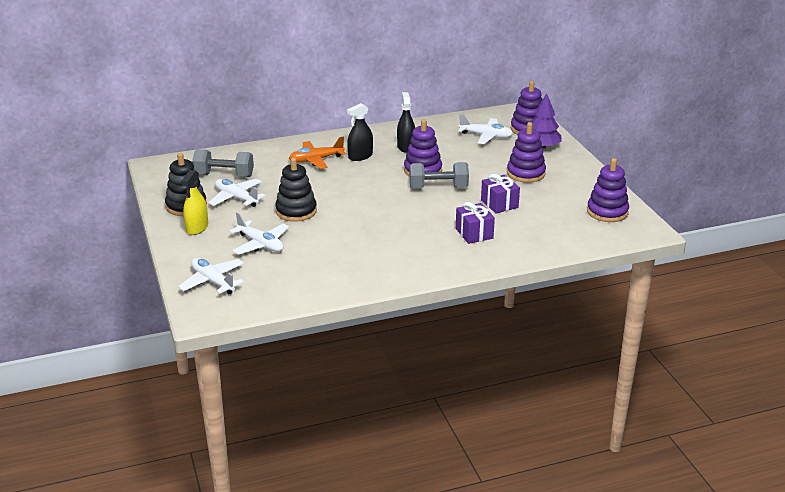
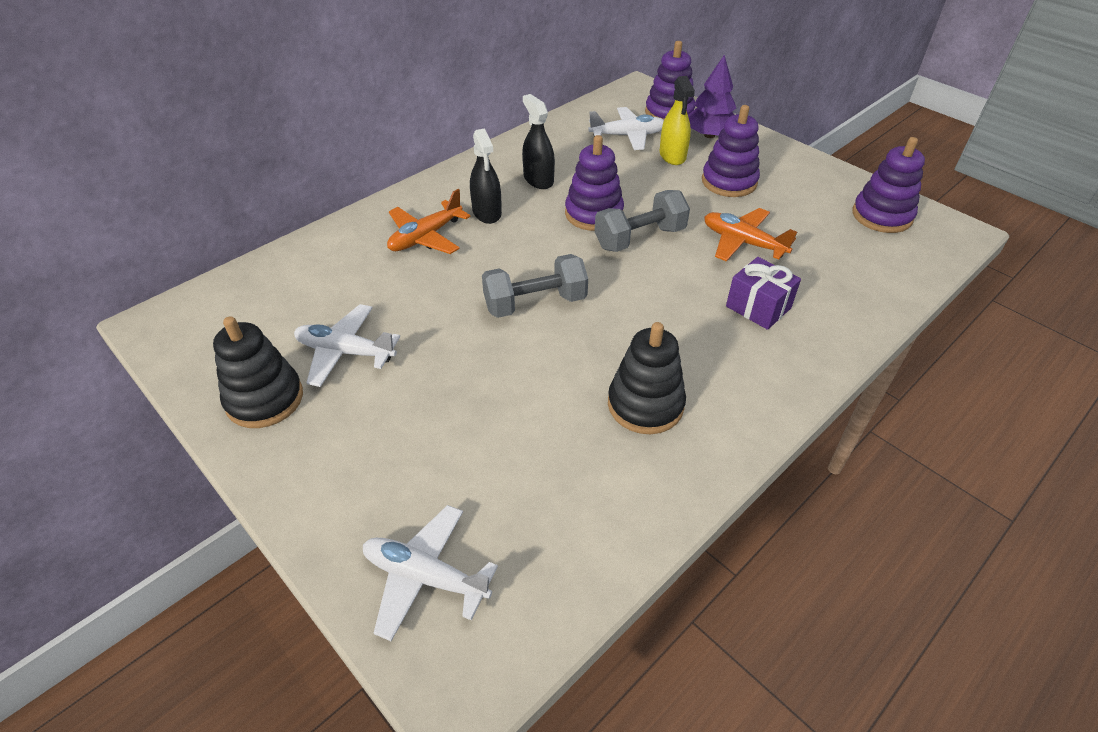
camera: 25 degrees left, 15 degrees up
yellow spray bottle [181,170,208,235] -> yellow spray bottle moved to [660,76,695,165]
grey dumbbell [192,149,254,177] -> grey dumbbell moved to [482,254,588,318]
white plane [229,212,289,255] -> none
black stacking toy [275,158,317,222] -> black stacking toy moved to [608,322,686,434]
black spray bottle [347,103,373,161] -> black spray bottle turned 45 degrees counterclockwise [470,129,502,224]
purple gift [481,174,520,214] -> orange plane [704,208,797,261]

